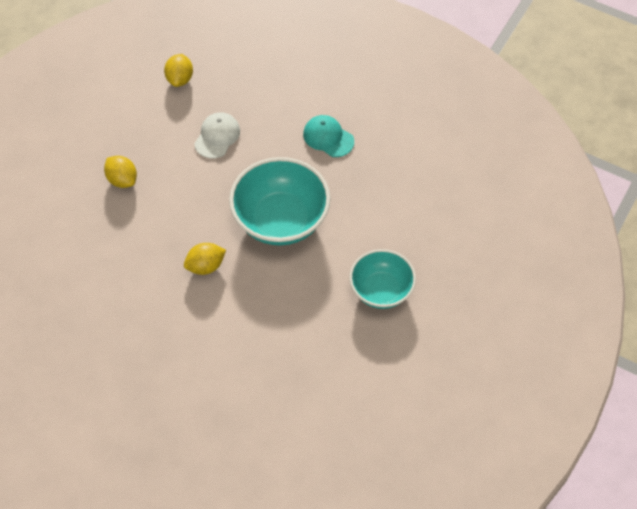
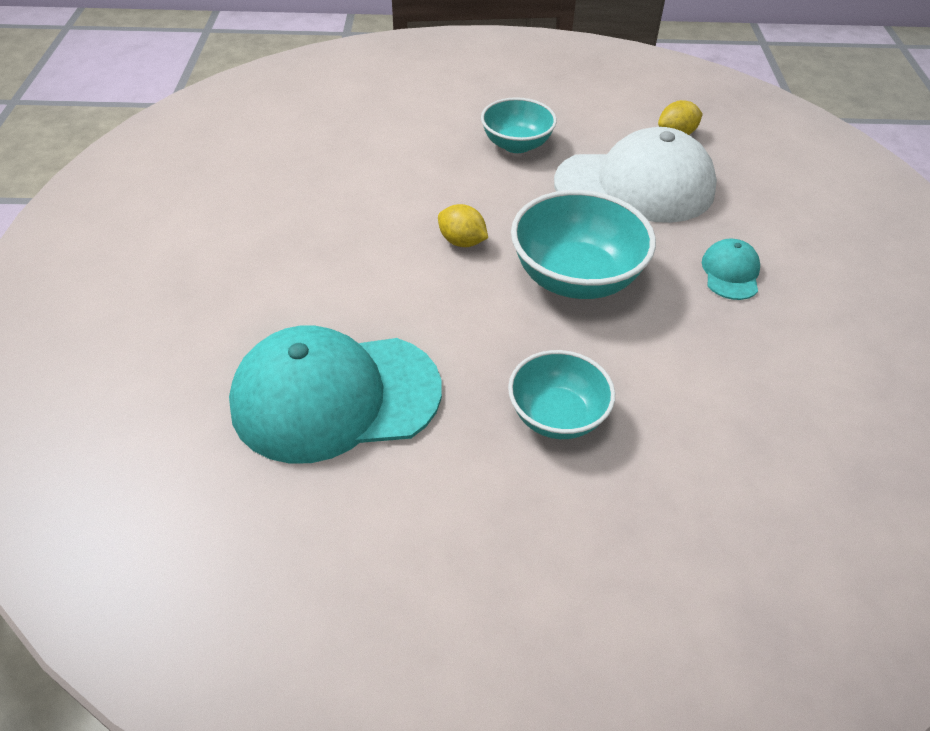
camera: 60 degrees right, 10 degrees down
yellow lemon [104,156,137,188] -> turquoise bowl [481,97,557,153]
white cap [194,112,240,158] -> white cap [554,127,717,223], size x2.29
none -> turquoise cap [229,325,442,464]

